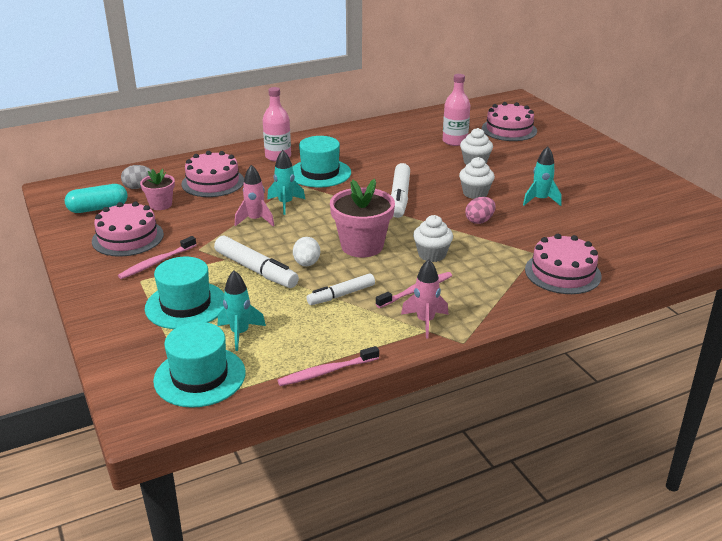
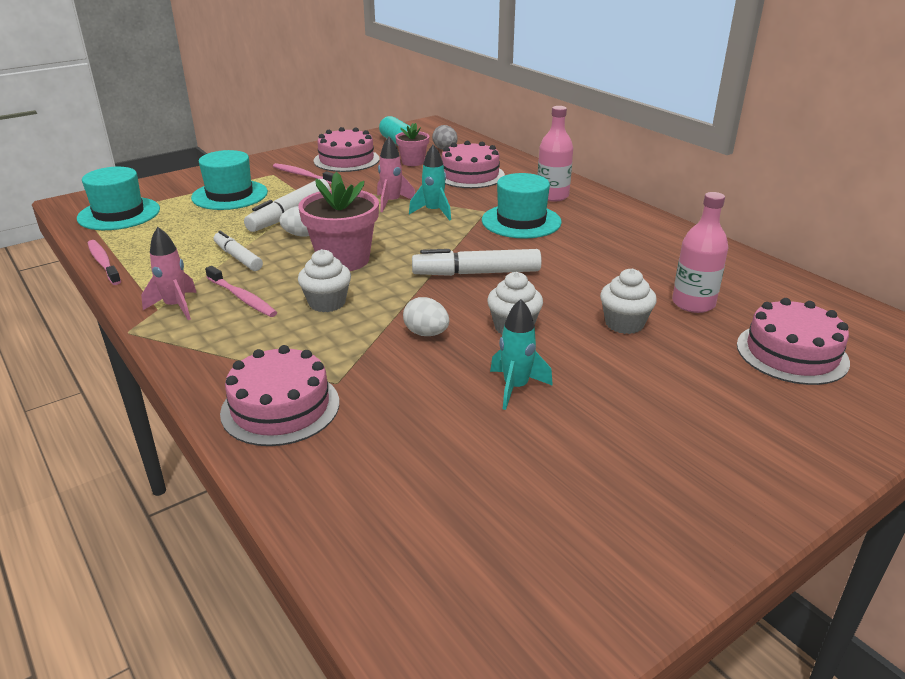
camera: 80 degrees right, 0 degrees up
turquoise rocket [218,270,266,351] -> none
pink egg [465,197,495,224] -> white egg [403,297,449,336]

